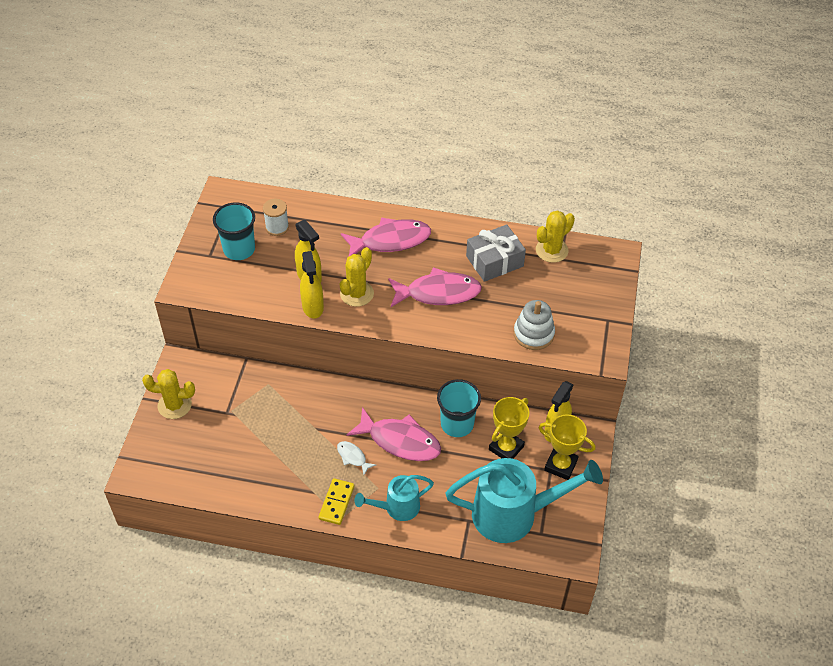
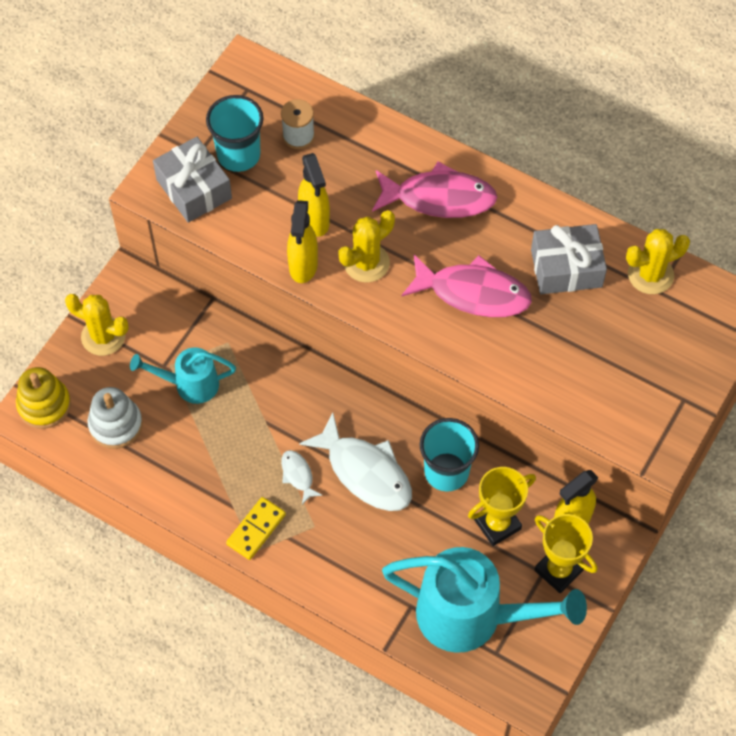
camera: 20 degrees right, 10 degrees up
pink fish [347,407,441,461] -> white fish [299,412,412,511]
turquoise watering can [354,475,434,521] -> turquoise watering can moved to [130,347,236,404]
white stacking toy [514,300,555,350] -> white stacking toy moved to [88,387,143,449]
none -> yellow stacking toy [16,367,71,429]
none -> grey gift [153,137,232,223]

